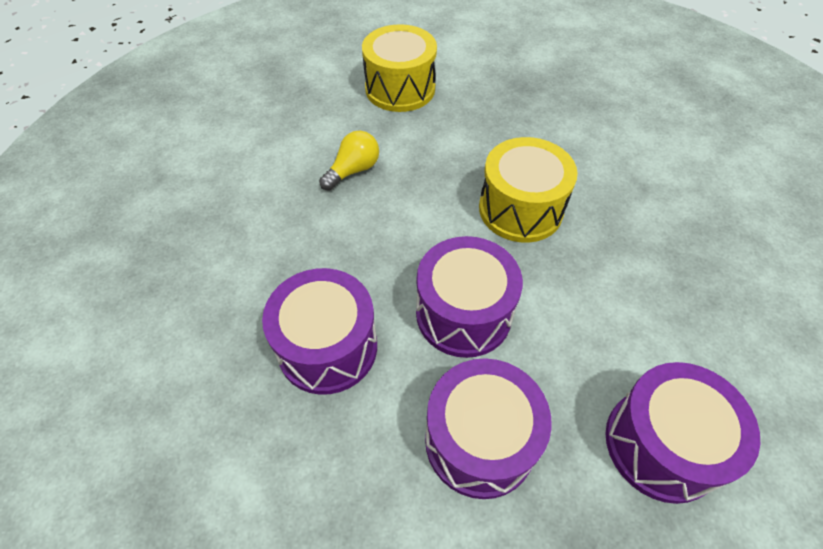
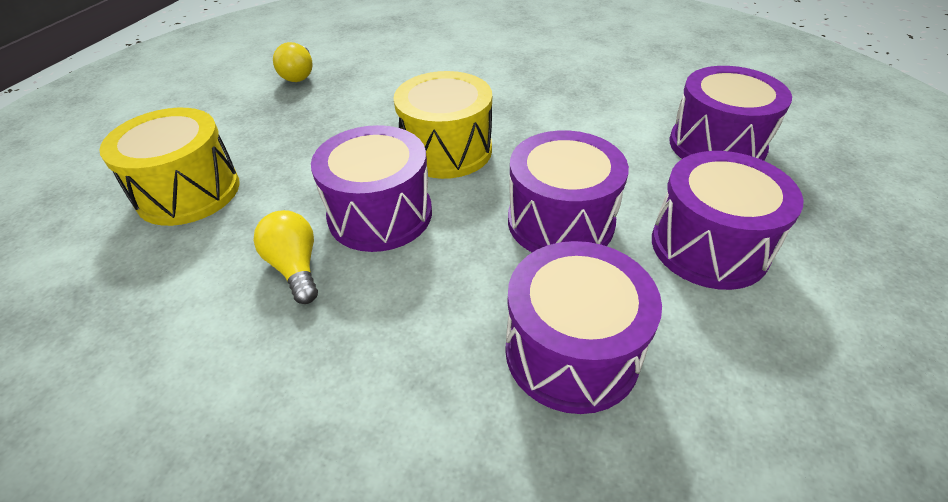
camera: 70 degrees left, 10 degrees down
none -> yellow light bulb [273,42,313,82]
none -> purple drum [311,125,432,252]

